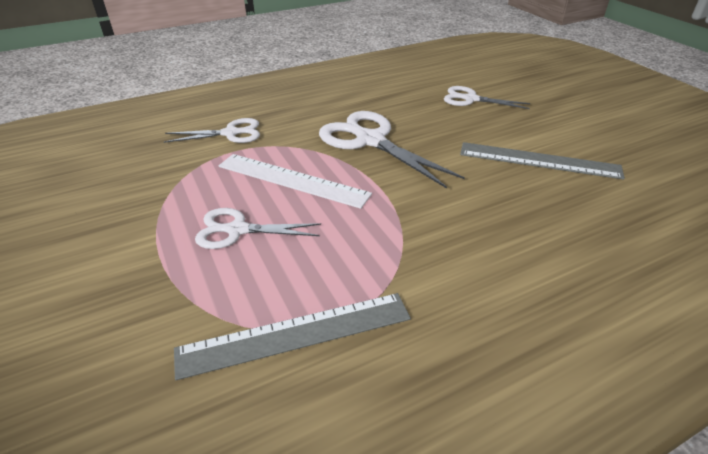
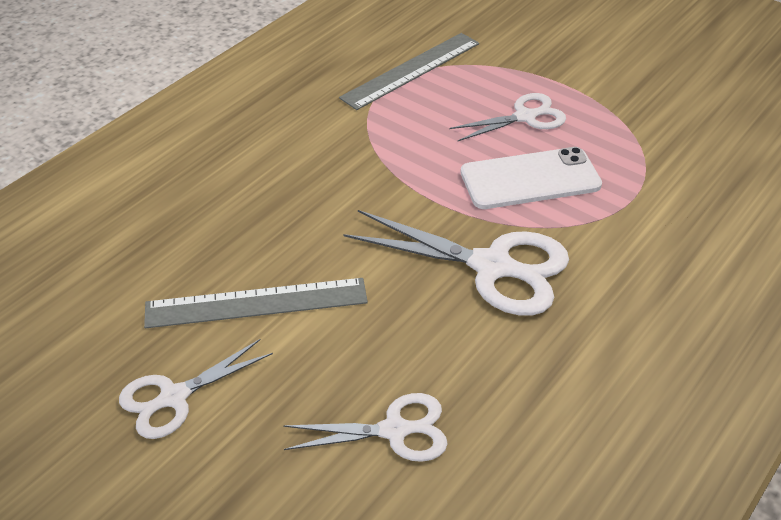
camera: 155 degrees right, 5 degrees up
white scissors [164,118,260,143] -> white scissors moved to [119,339,273,439]
white ruler [219,154,372,209] -> white phone [461,147,602,209]

